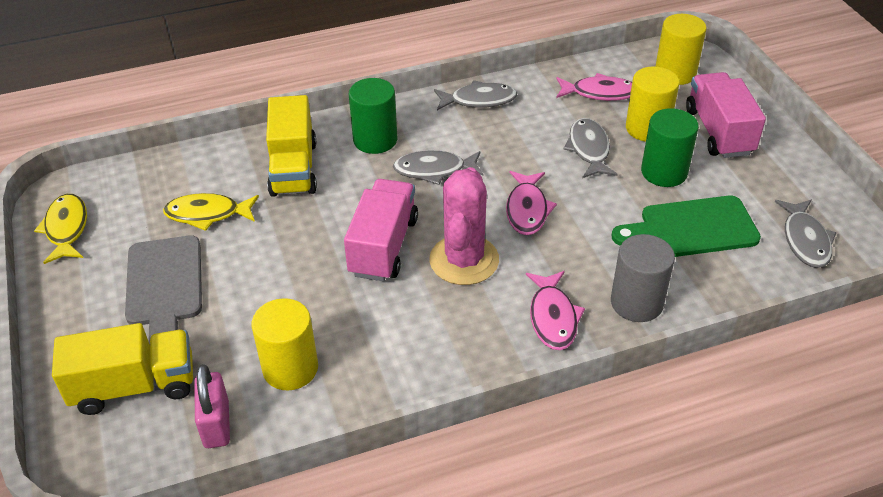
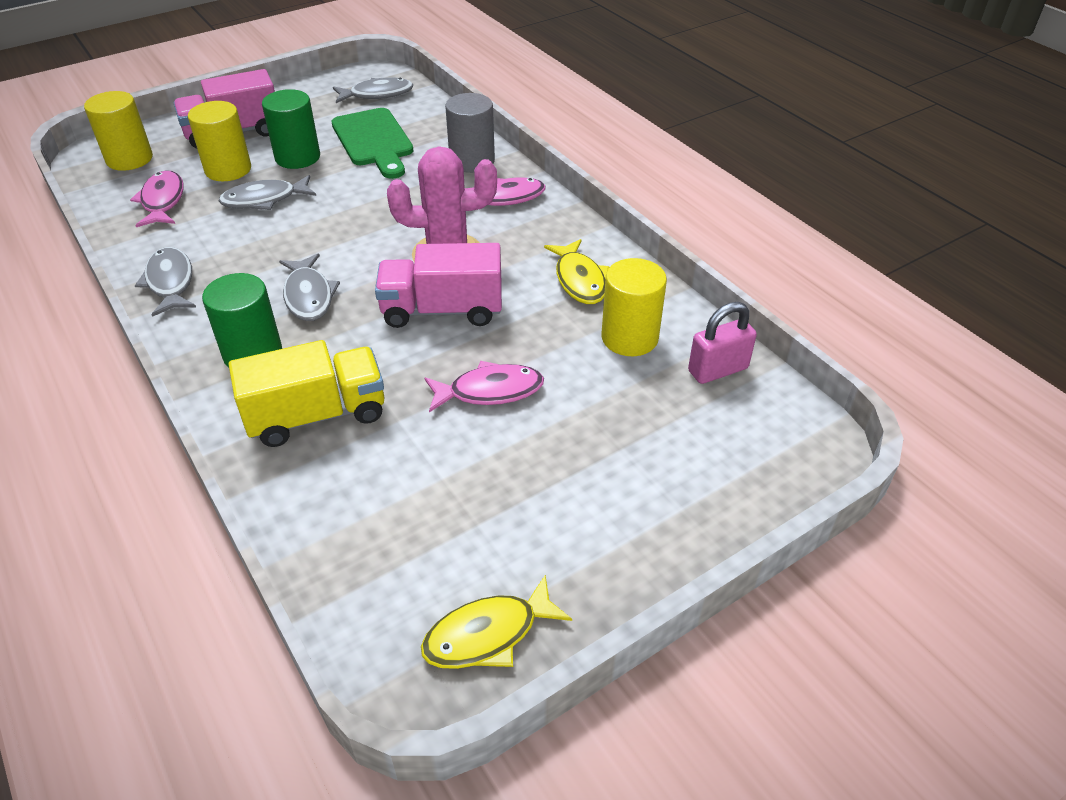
camera: 105 degrees left, 0 degrees up
yellow truck [52,323,193,415] -> none
grey cutting board [125,236,202,344] -> none
yellow fish [163,193,259,231] -> yellow fish moved to [544,239,610,304]
pink fish [506,171,557,235] -> pink fish moved to [424,361,544,413]

